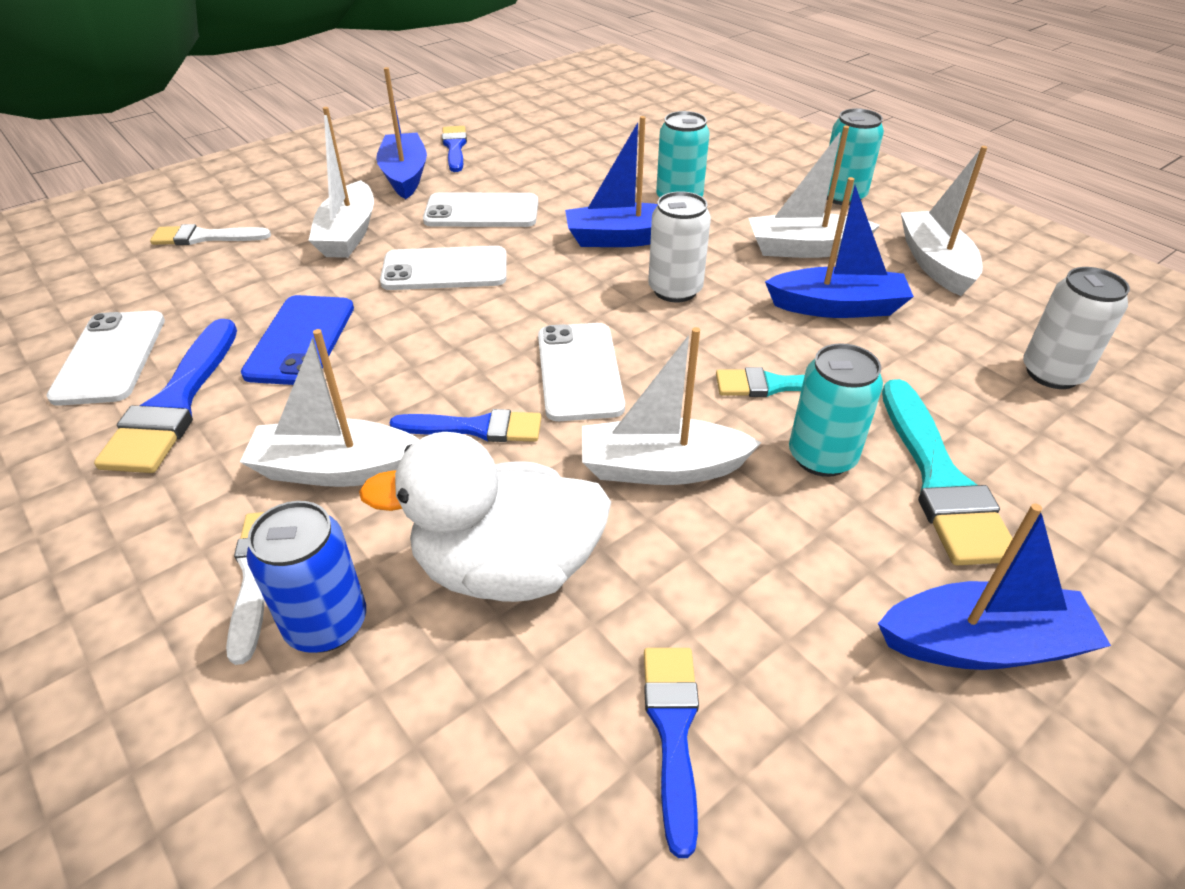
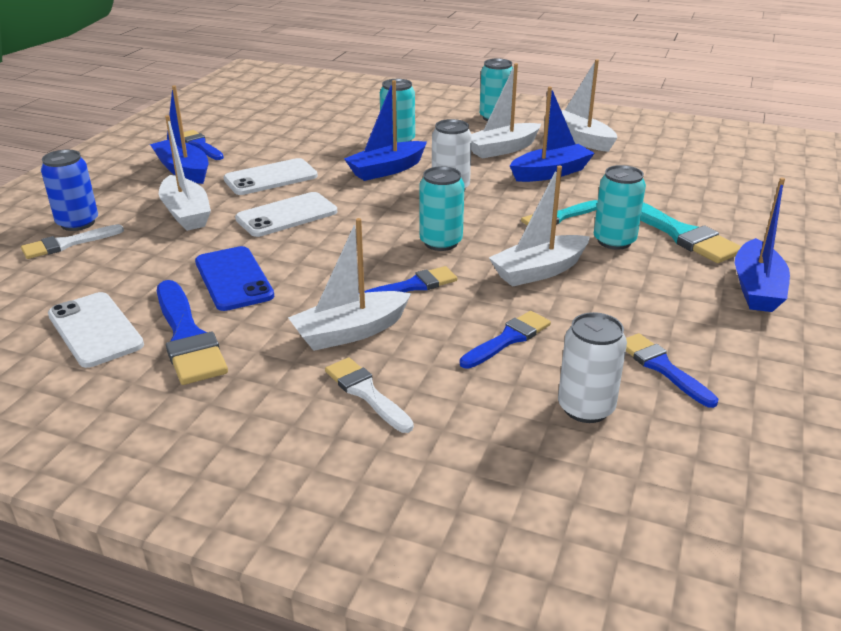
camera: 30 degrees left, 10 degrees down
blue can [246,501,366,653] -> blue can moved to [41,150,98,231]
white duck [359,432,611,602] -> blue brush [460,311,551,369]
white phone [538,323,625,421] -> turquoise can [420,166,465,251]
blue boat [878,503,1111,670] -> blue boat turned 135 degrees clockwise [735,177,790,312]
white can [1023,267,1130,389] -> white can moved to [558,312,627,423]

